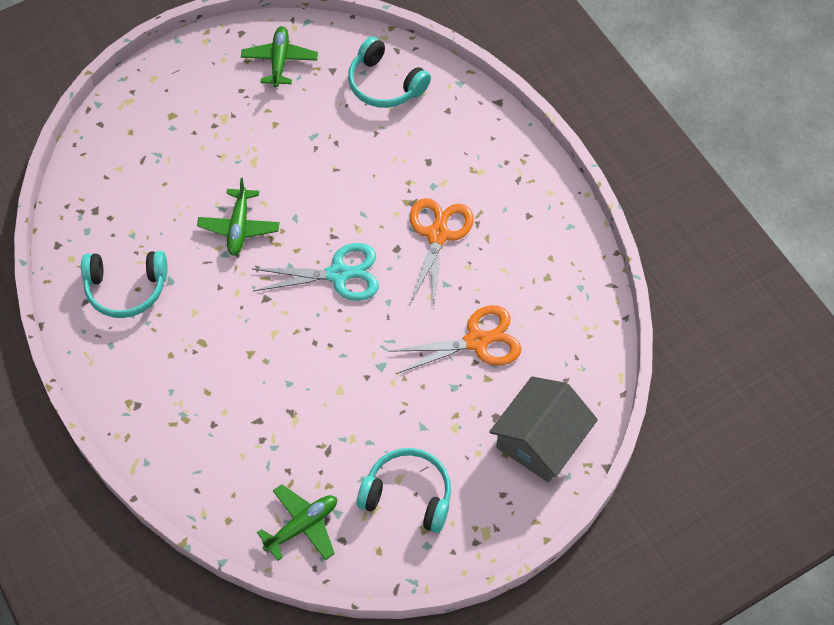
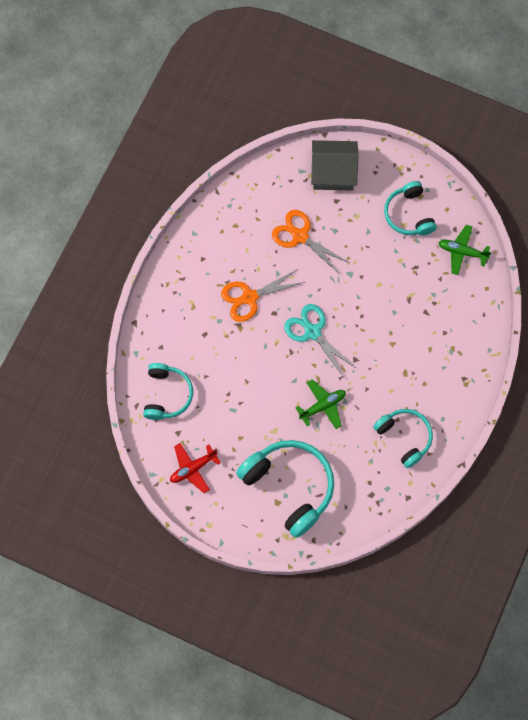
camera: 125 degrees left, 10 degrees up
green plane [241,26,318,87] -> red plane [170,443,221,493]
none -> turquoise headphones [236,440,334,538]

